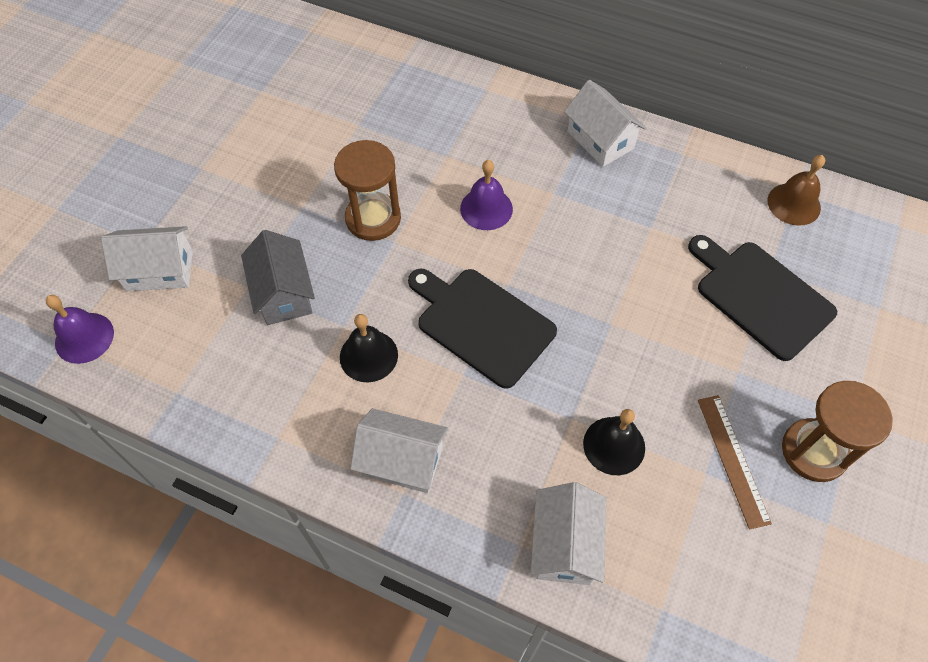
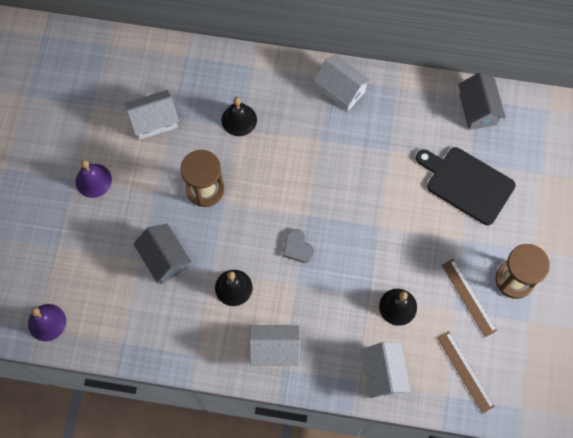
camera: 15 degrees left, 10 degrees up
white house [101,226,193,291] -> white house moved to [125,90,179,139]
black cutting board [408,269,557,389] -> grey heart [283,229,315,263]
purple bell [460,160,513,230] -> purple bell moved to [76,160,112,198]
brown bell [767,155,825,226] -> grey house [458,72,506,130]
none -> black bell [222,97,257,136]
none -> brown ruler [437,331,495,414]

